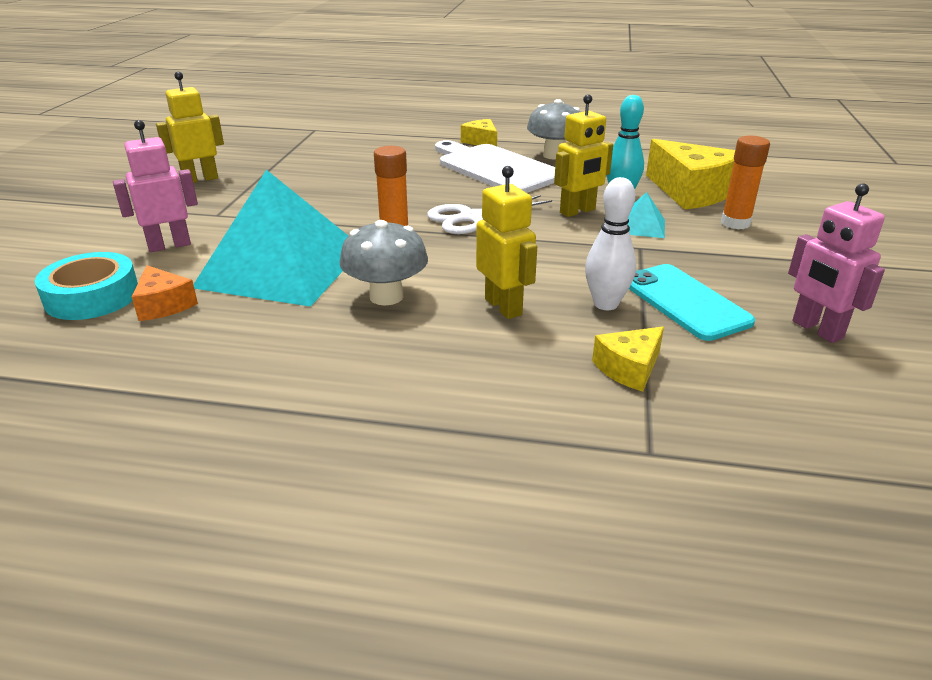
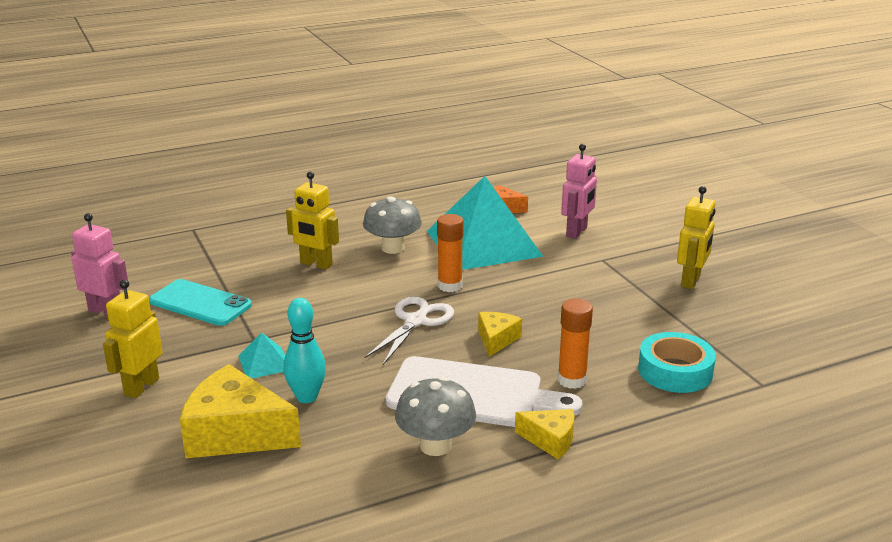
camera: 145 degrees right, 5 degrees down
turquoise tape [35,252,138,320] -> turquoise tape moved to [638,332,716,393]
yellow robot [554,94,613,217] -> yellow robot moved to [103,279,163,398]
white bowling pin [585,177,636,310] -> none
yellow cheese [592,327,664,391] -> yellow cheese moved to [478,312,522,357]
orange glue stick [721,136,770,230] -> orange glue stick moved to [558,299,593,389]

